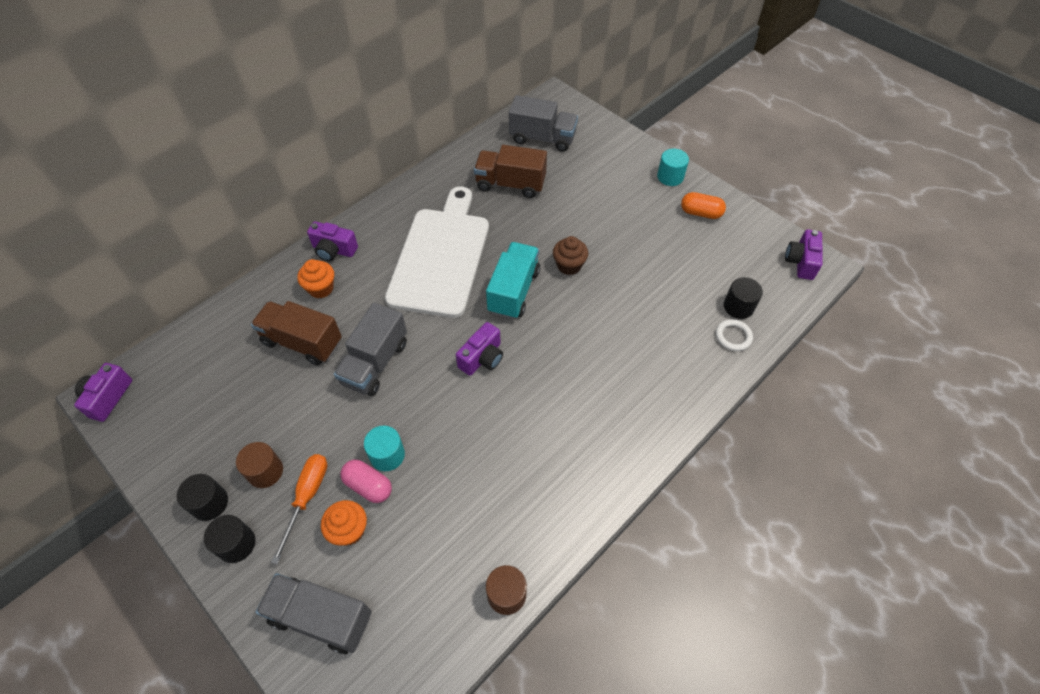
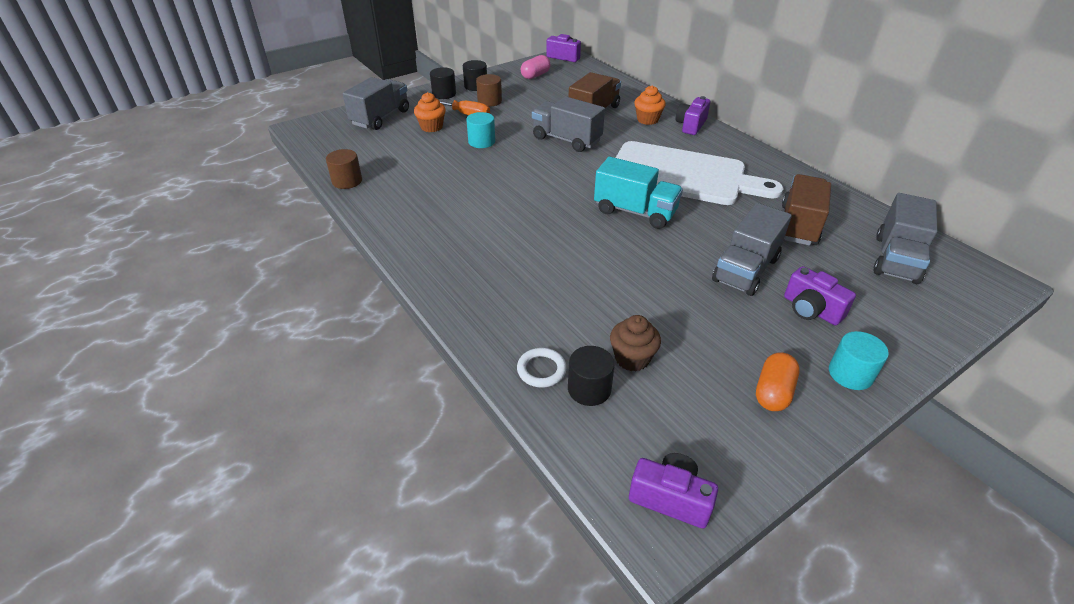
camera: 100 degrees right, 15 degrees down
pink capsule [340,460,392,503] -> pink capsule moved to [521,55,550,79]
purple camera [456,322,503,376] -> purple camera moved to [784,266,856,325]
brown cupcake [553,236,588,275] -> brown cupcake moved to [610,315,661,372]
none -> grey truck [712,203,792,296]

